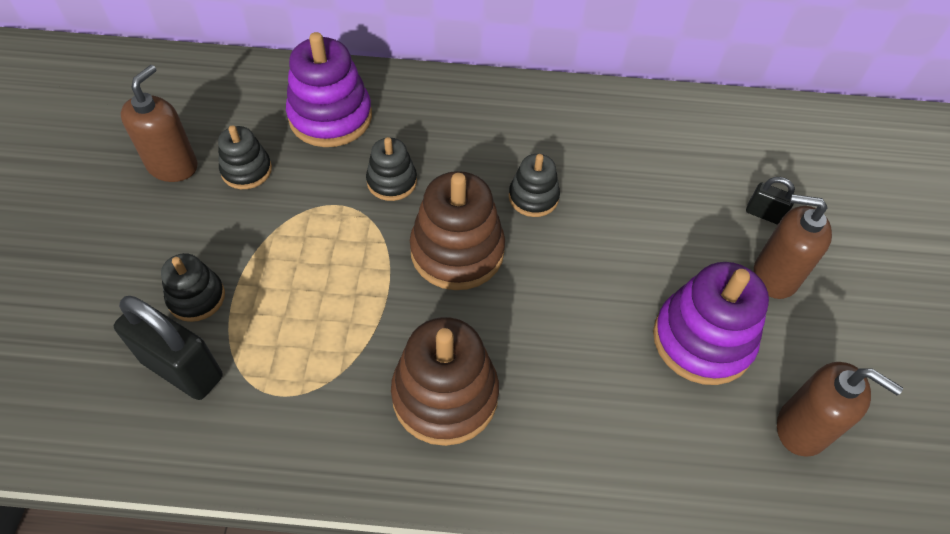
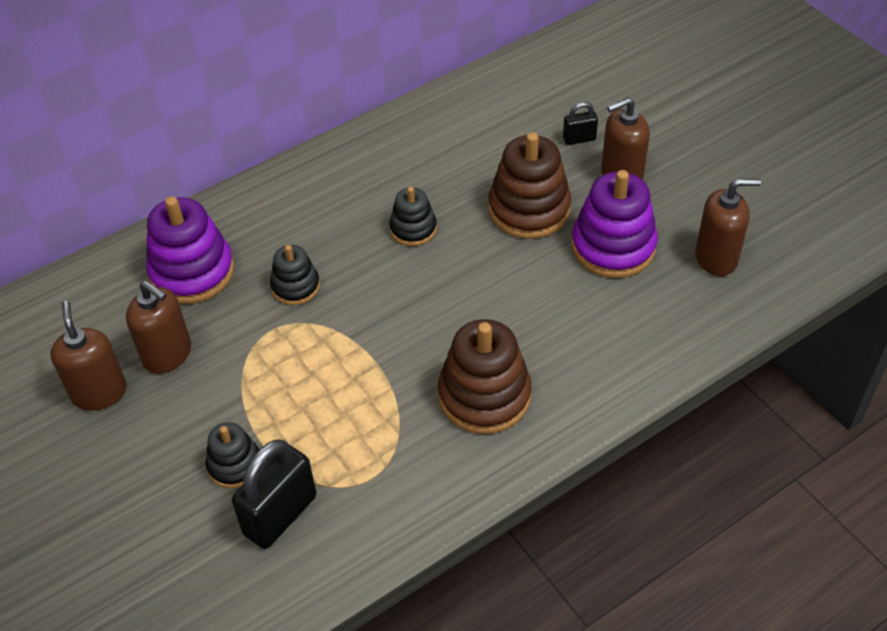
camera: 35 degrees left, 5 degrees down
black padlock [114,296,223,400] -> black padlock turned 45 degrees counterclockwise [232,440,316,549]
black stacking toy [218,125,272,189] -> brown soap dispenser [126,281,191,374]
brown stacking toy [410,171,505,290] -> brown stacking toy moved to [489,132,571,239]

